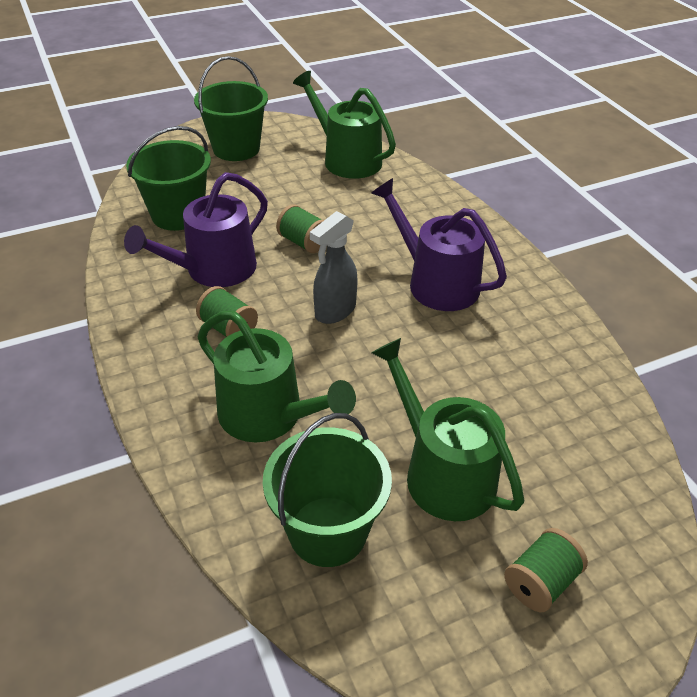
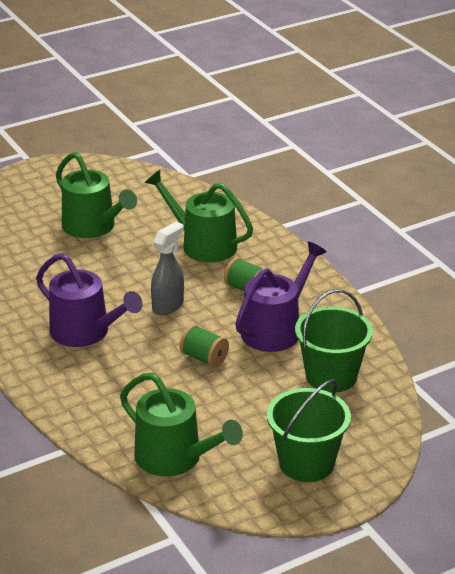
camera: 175 degrees right, 10 degrees down
green bucket [263,413,392,567] -> none
green spool [504,528,588,612] -> none

